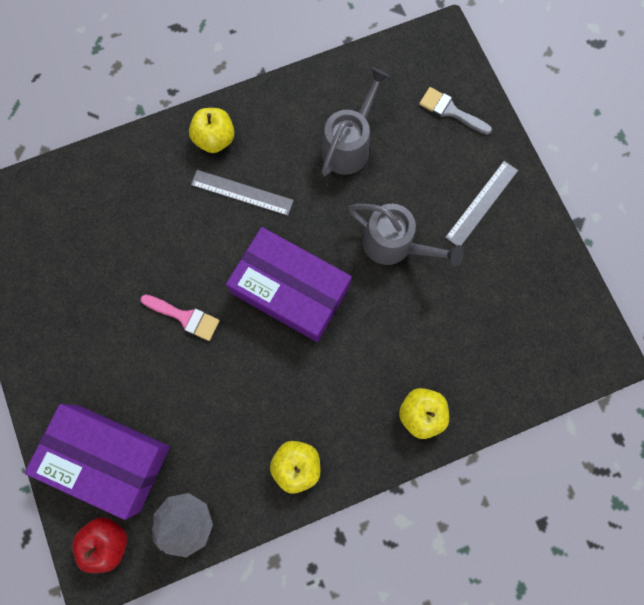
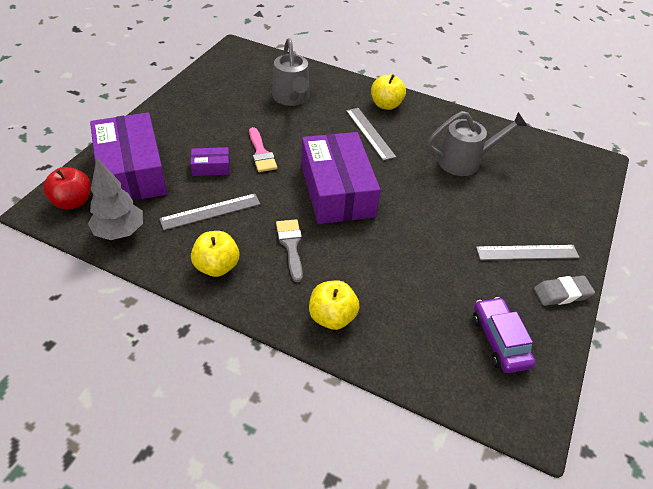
camera: 45 degrees right, 30 degrees down
grey watering can [348,204,464,266] -> grey watering can moved to [272,38,309,106]
grey brush [419,87,492,135] -> grey brush moved to [276,219,303,282]
none -> grey ruler [159,193,260,230]
none -> purple box [191,147,230,176]
none -> purple car [473,297,536,373]
none -> grey eraser [534,276,595,306]

